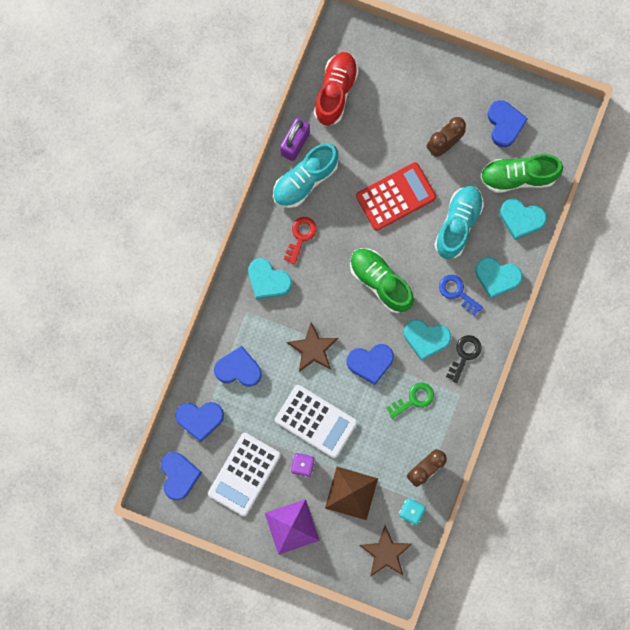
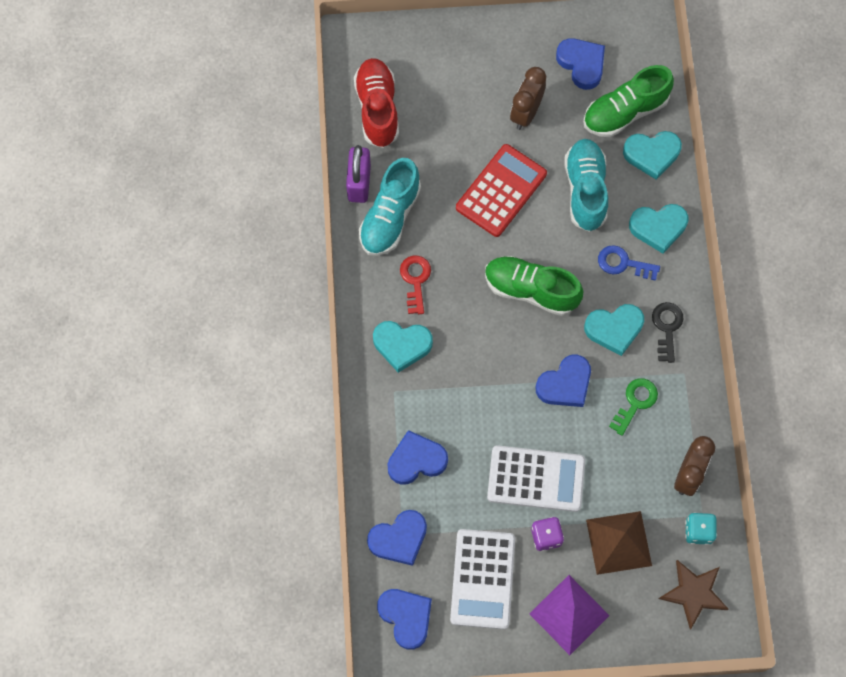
camera: 25 degrees left, 10 degrees down
brown star [286,322,338,372] -> none

